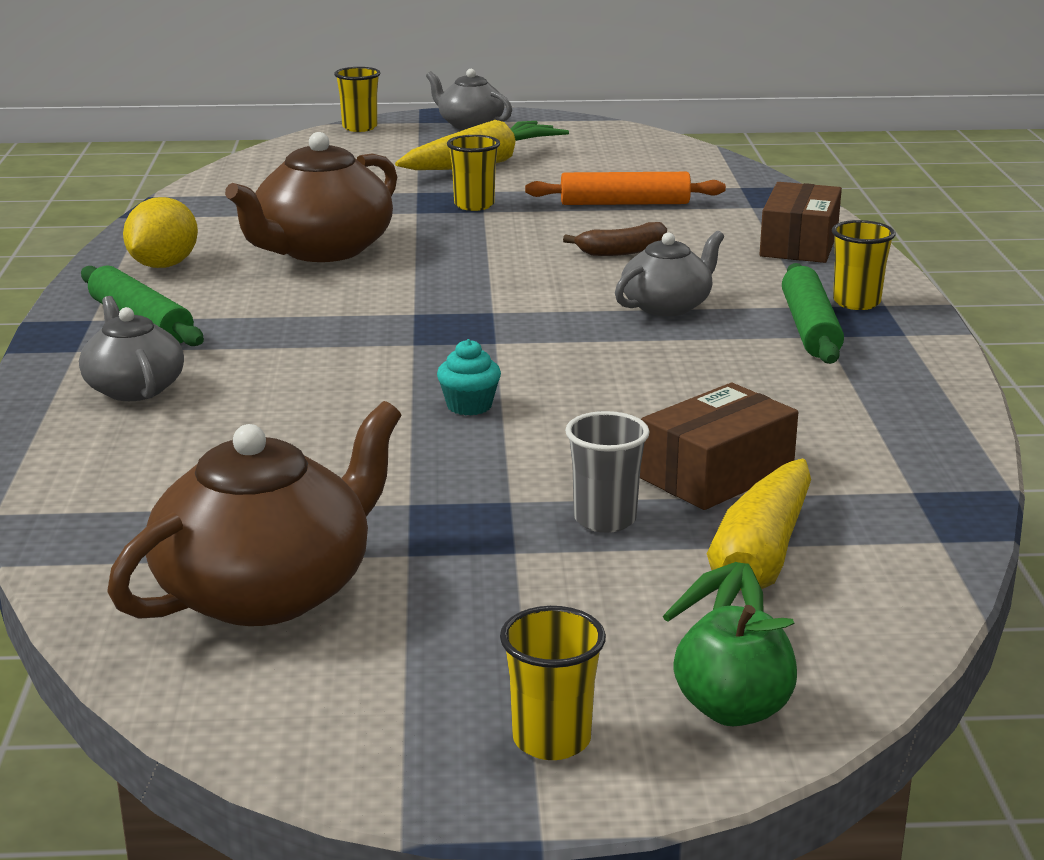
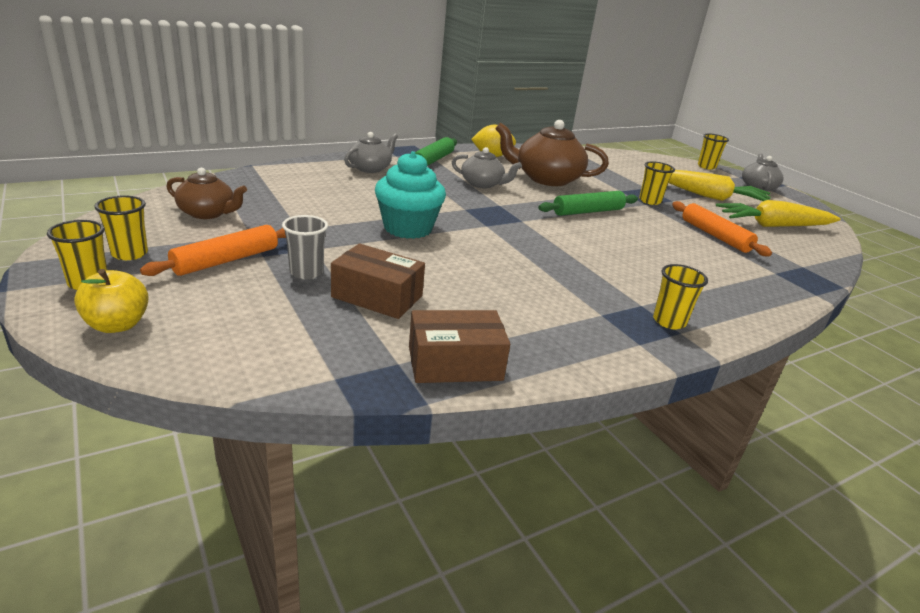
camera: 60 degrees right, 5 degrees up
brown teapot [107,401,402,626] -> brown teapot [167,168,247,219], size x0.60
turquoise cupcake [437,339,501,415] -> turquoise cupcake [375,151,446,239], size x2.14
brown banana [563,222,667,256] -> none
grey teapot [615,231,724,317] -> grey teapot moved to [452,147,522,188]
yellow carrot [663,459,811,621] -> yellow carrot moved to [716,200,841,227]
green apple [673,605,797,726] -> yellow apple [74,269,149,333]
brown box [759,182,842,263] -> brown box moved to [409,310,510,383]
green rolling pin [782,263,844,364] -> green rolling pin moved to [538,191,638,216]
none -> yellow cup [94,195,148,260]
none -> orange rolling pin [140,225,286,276]

